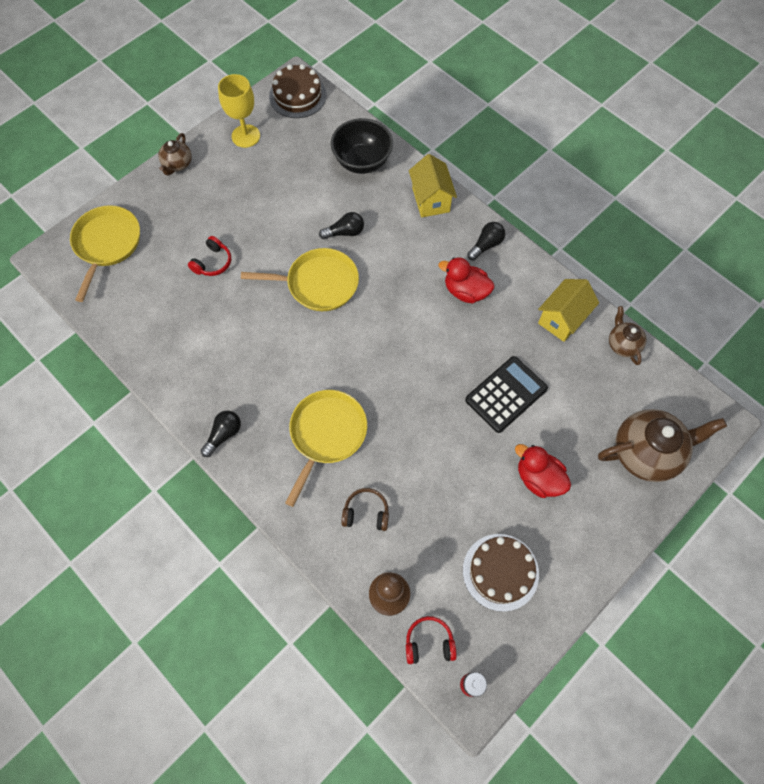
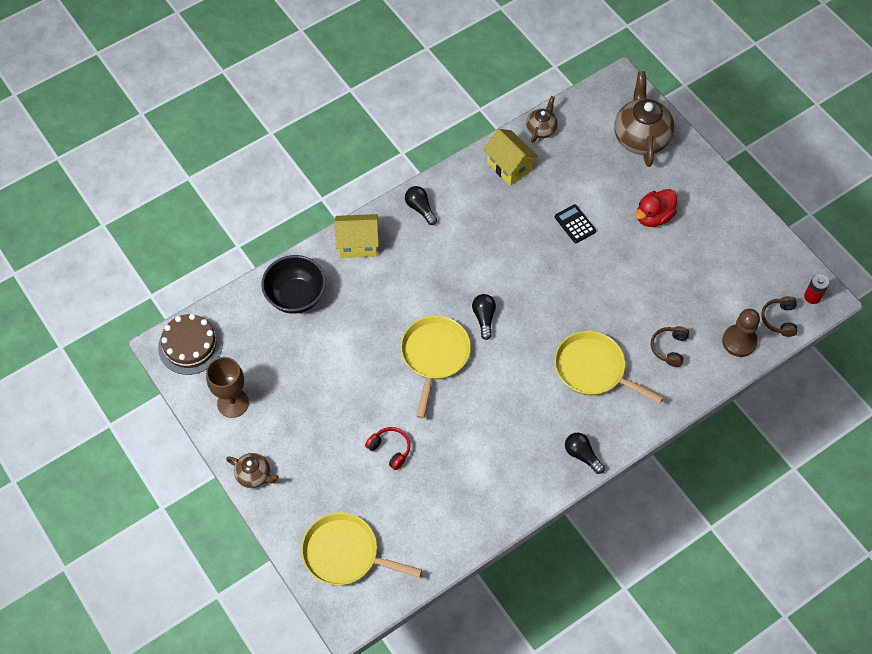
camera: 80 degrees left, 5 degrees down
yellow goblet [218,74,260,148] -> brown goblet [206,357,249,418]
black light bulb [319,212,364,239] -> black light bulb moved to [472,294,496,340]
red headphones [406,616,457,664] -> brown headphones [761,296,797,337]
red duck [439,257,494,304] -> none
brown cake [463,534,539,612] -> none
black calculator [465,356,548,433] -> black calculator [555,204,596,243], size x0.60
brown teapot [609,306,646,365] -> brown teapot turned 120 degrees clockwise [526,96,558,143]

